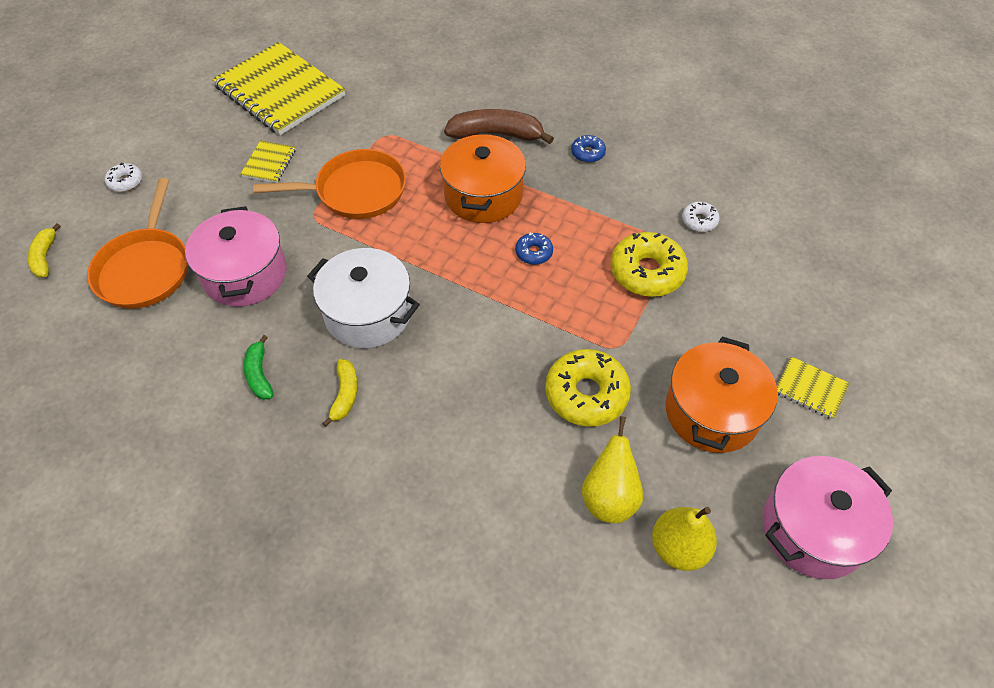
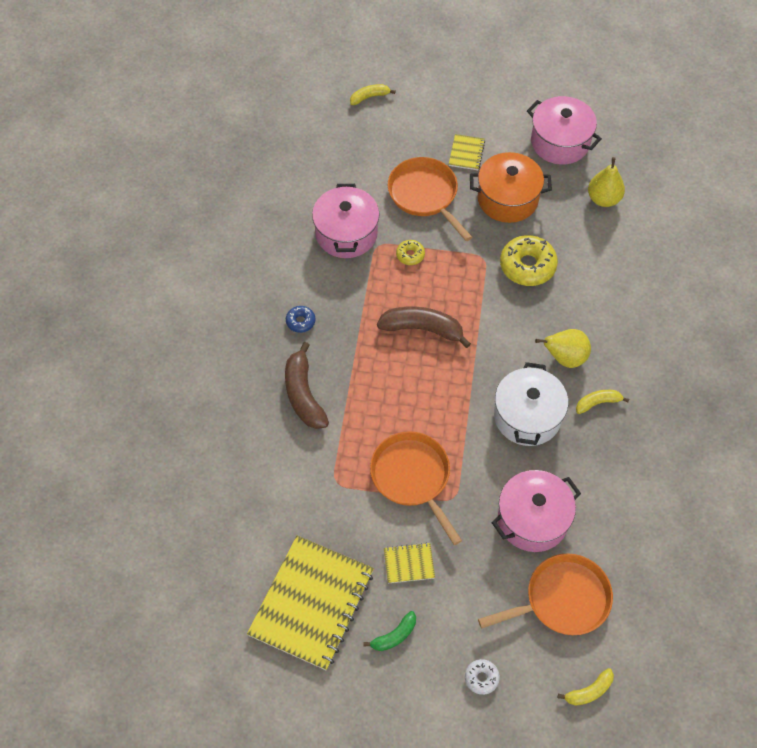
camera: 110 degrees left, 5 degrees up
green banana [244,335,273,400] -> green banana moved to [364,611,416,651]
orange pot [440,132,526,223] -> none
blue donut [515,233,553,265] -> brown banana [377,306,471,348]
yellow pear [581,416,643,523] -> yellow pear moved to [535,329,591,368]
yellow donut [610,232,688,297] -> yellow donut [396,240,425,265], size x0.51
white donut [682,202,720,232] -> pink pot [312,184,380,258]
none -> yellow banana [350,84,396,105]
none -> orange pan [388,157,472,241]

